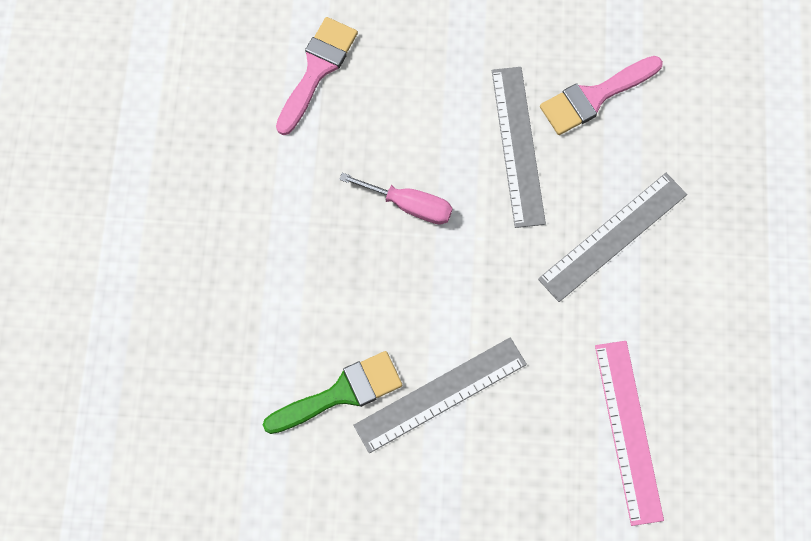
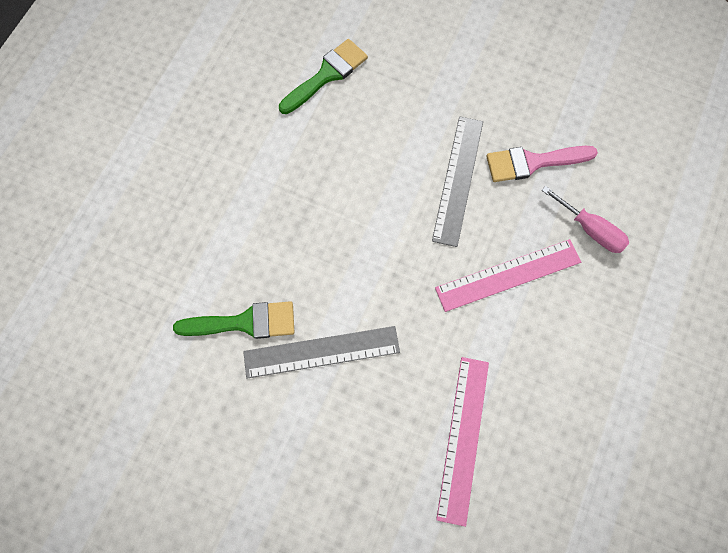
camera: 20 degrees right, 0 degrees up
pink brush [276,17,358,135] -> green brush [279,39,368,114]
pink screwdriver [339,173,453,225] -> pink screwdriver moved to [541,186,629,253]
grey ruler [538,173,687,302] -> pink ruler [435,239,581,312]

